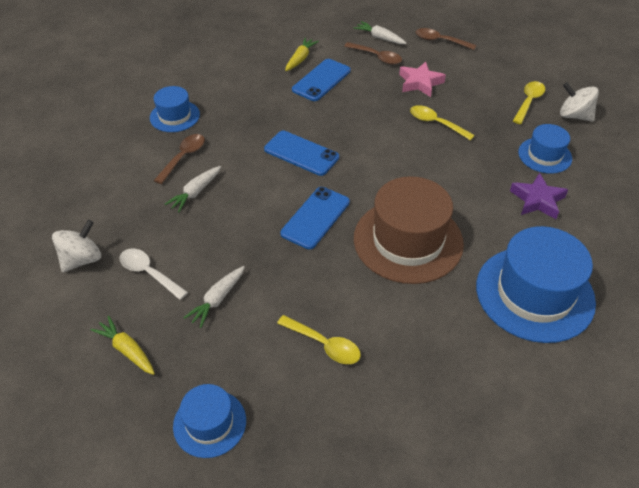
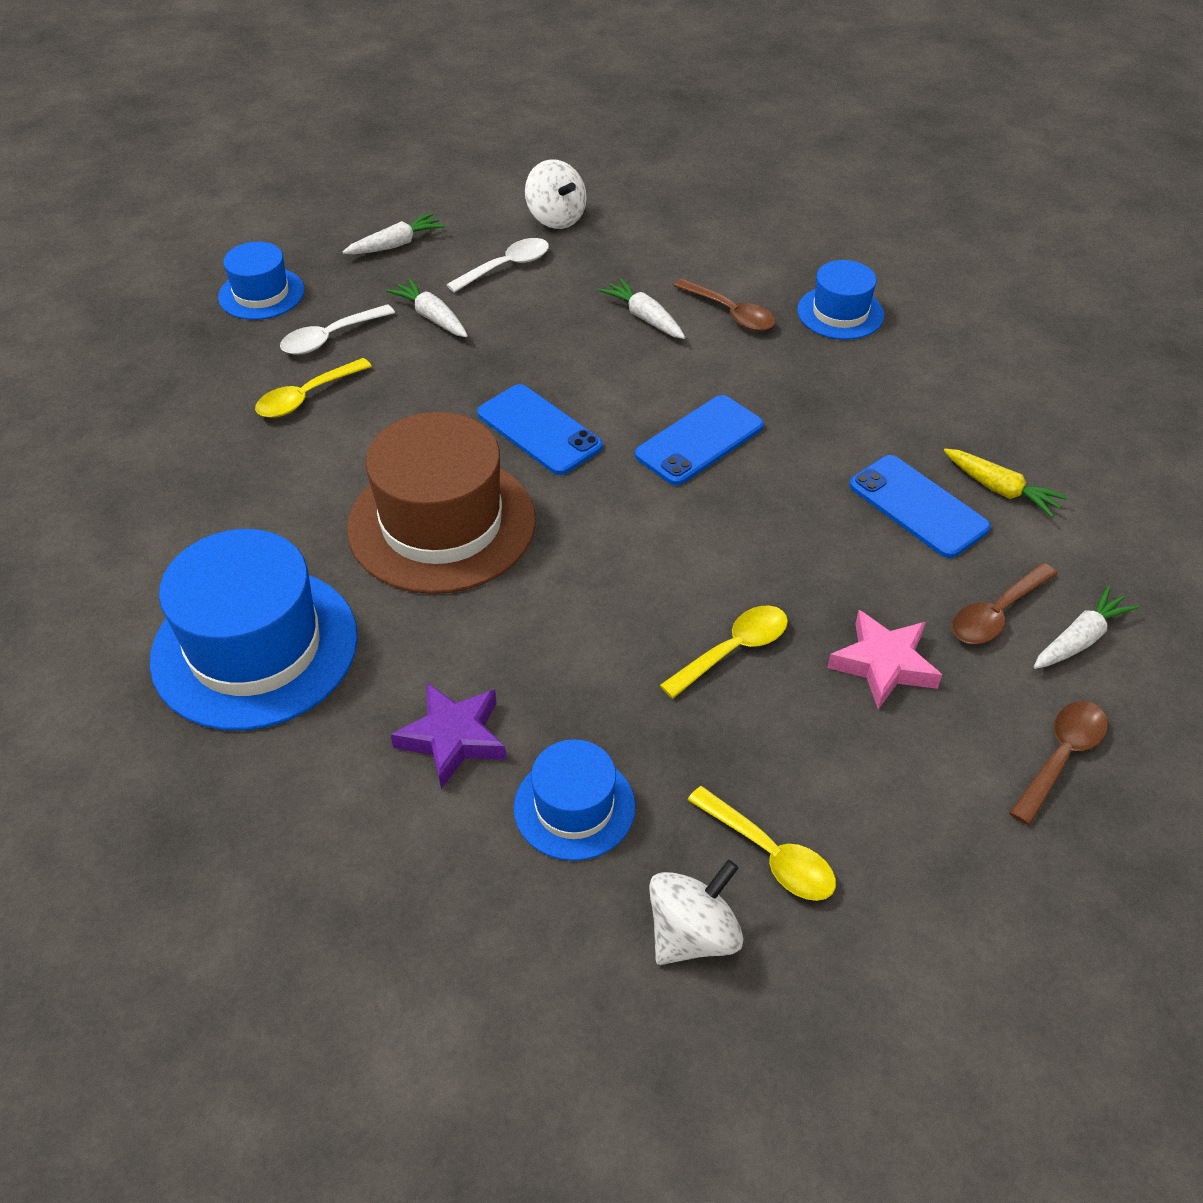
camera: 105 degrees right, 0 degrees up
yellow carrot [90,316,155,375] -> white carrot [342,213,445,254]
none -> white spoon [280,304,395,354]

